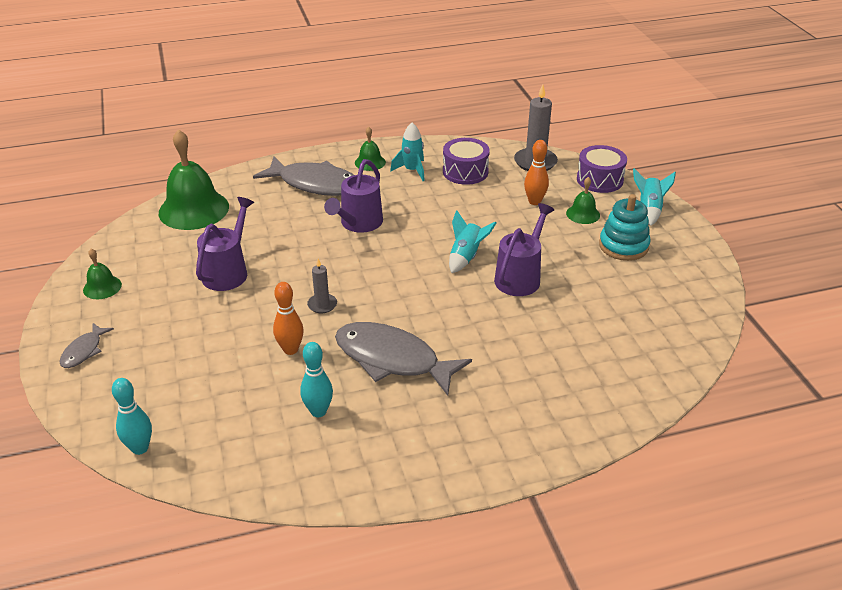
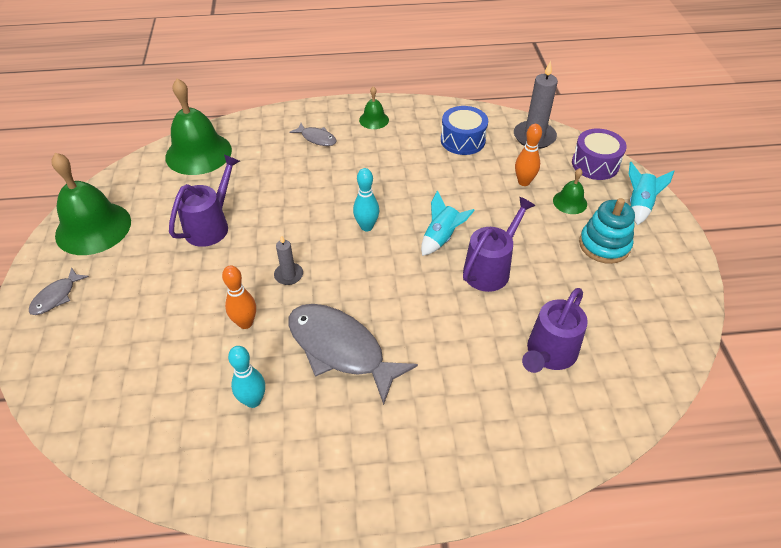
camera: 10 degrees right, 10 degrees up
green bell [83,248,122,299] -> green bell [51,153,131,255], size x2.08
turquoise bowling pin [112,378,152,455] -> turquoise bowling pin moved to [353,168,379,231]
grey fish [253,157,354,196] -> grey fish [289,123,337,146], size x0.48
purple watering can [324,159,383,233] -> purple watering can moved to [522,288,588,373]
turquoise rocket [390,123,425,181] -> none
purple drum [443,138,490,185] -> blue drum [441,106,488,155]

